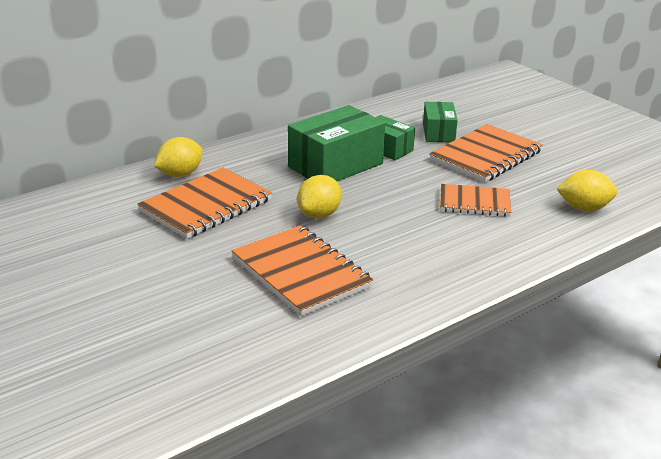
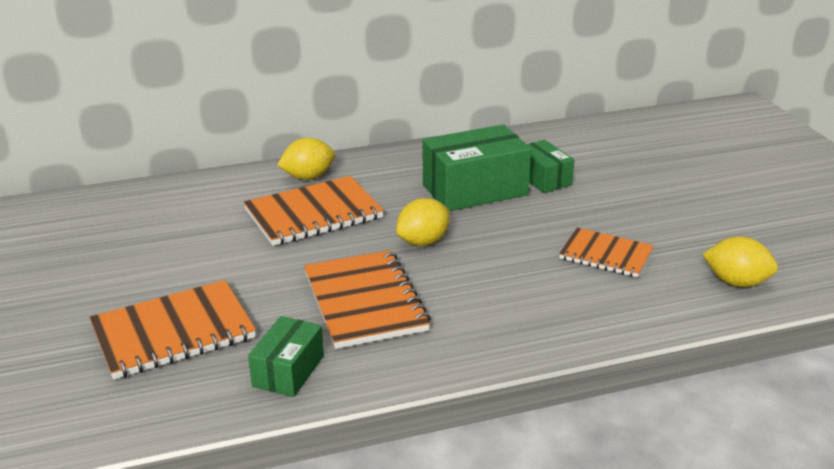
camera: 20 degrees right, 0 degrees up
green box [423,102,458,142] -> green box moved to [248,316,324,397]
orange notebook [429,124,543,182] -> orange notebook moved to [89,280,256,380]

